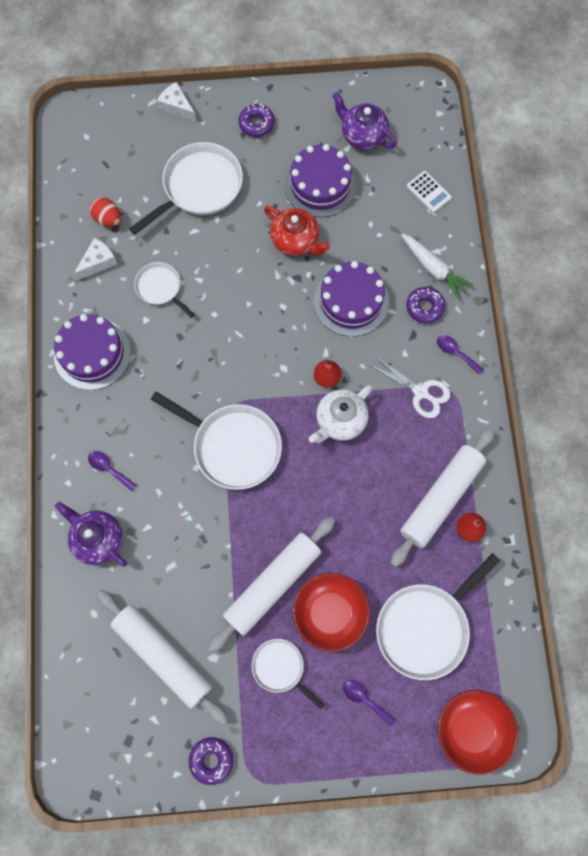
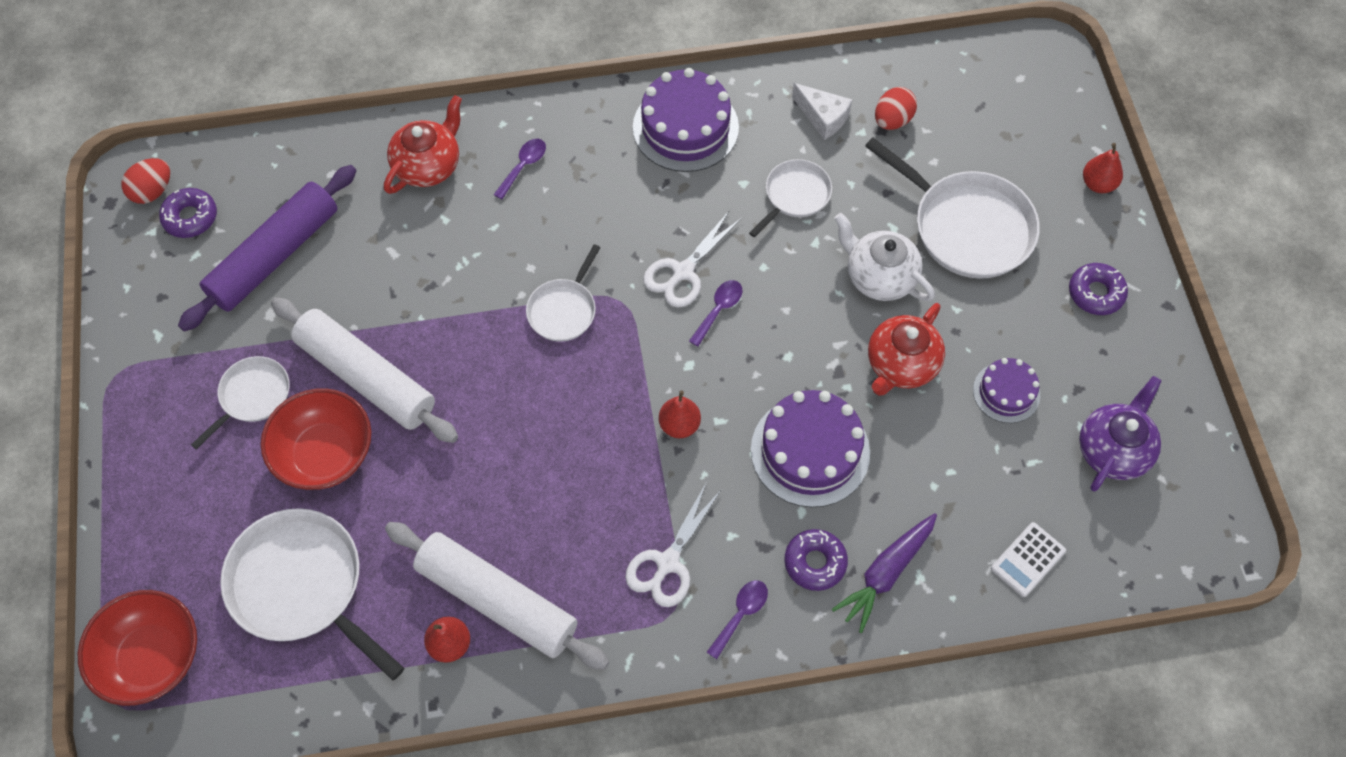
camera: 85 degrees right, 10 degrees down
purple teapot [55,502,127,567] -> red teapot [384,95,462,194]
white rolling pin [96,590,228,724] -> purple rolling pin [178,165,356,332]
white pan [151,392,282,490] -> white pan [526,244,601,342], size x0.56
white cheese [157,82,196,122] -> red pear [1083,143,1123,193]
purple donut [189,737,233,785] -> purple donut moved to [159,188,217,238]
purple cake [284,144,357,218] -> purple cake [973,358,1040,423], size x0.57
white teapot [309,385,373,443] -> white teapot moved to [834,213,935,301]
purple spoon [343,680,396,726] -> purple spoon moved to [689,280,743,347]
white carrot [401,234,474,300] -> purple carrot [832,513,937,633]
none -> red egg [122,158,170,204]
none -> white scissors [643,211,742,308]

